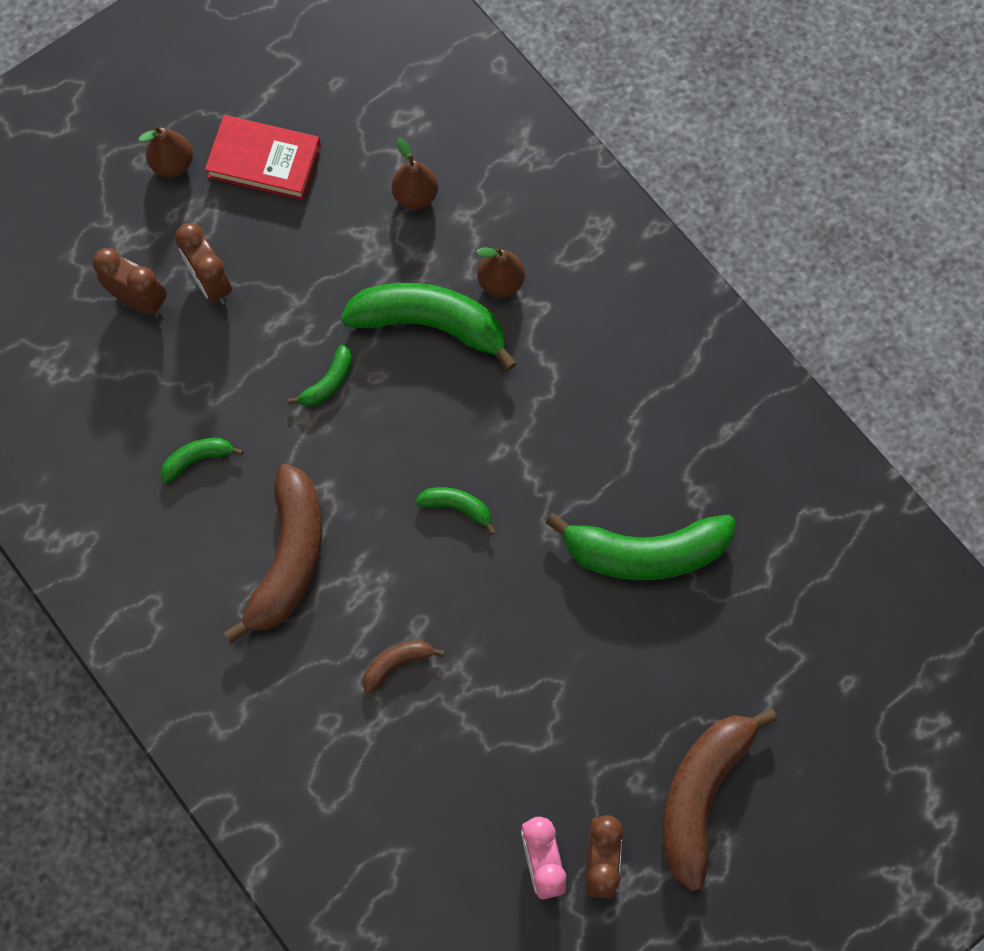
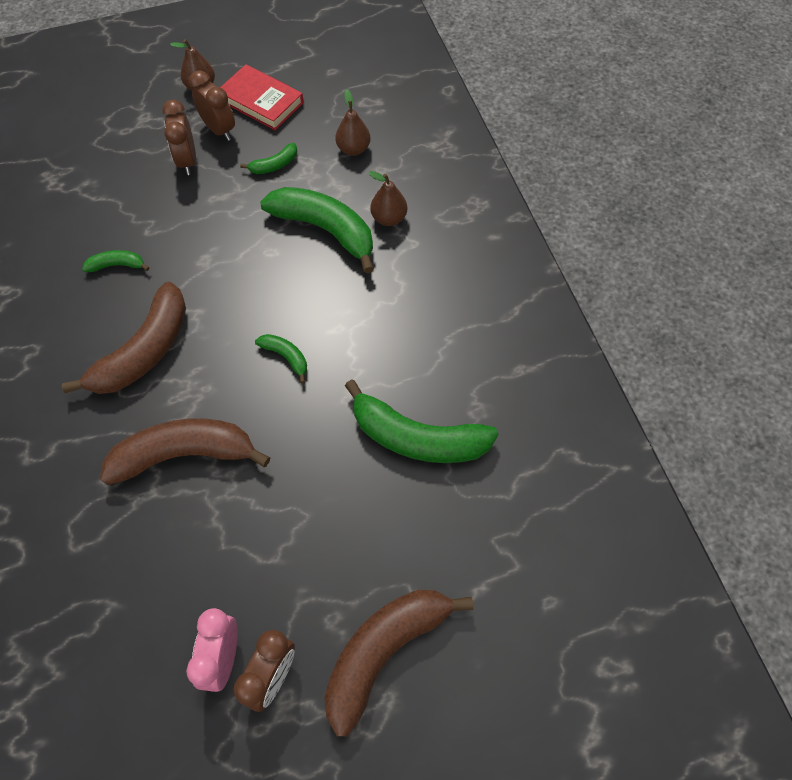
camera: 20 degrees right, 10 degrees down
brown clock [92,248,167,315] -> brown clock moved to [189,70,235,141]
green banana [288,344,352,406] -> green banana moved to [240,143,297,174]
brown banana [363,640,444,694] -> brown banana [100,418,270,485], size x2.18

